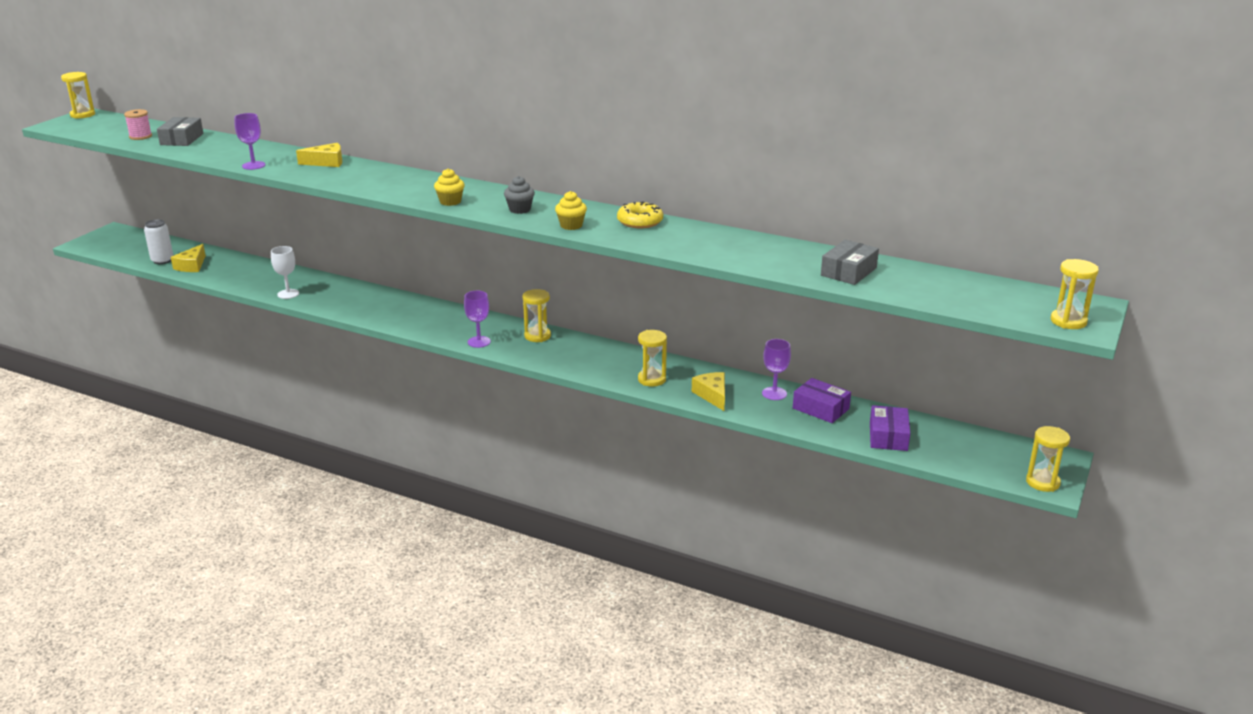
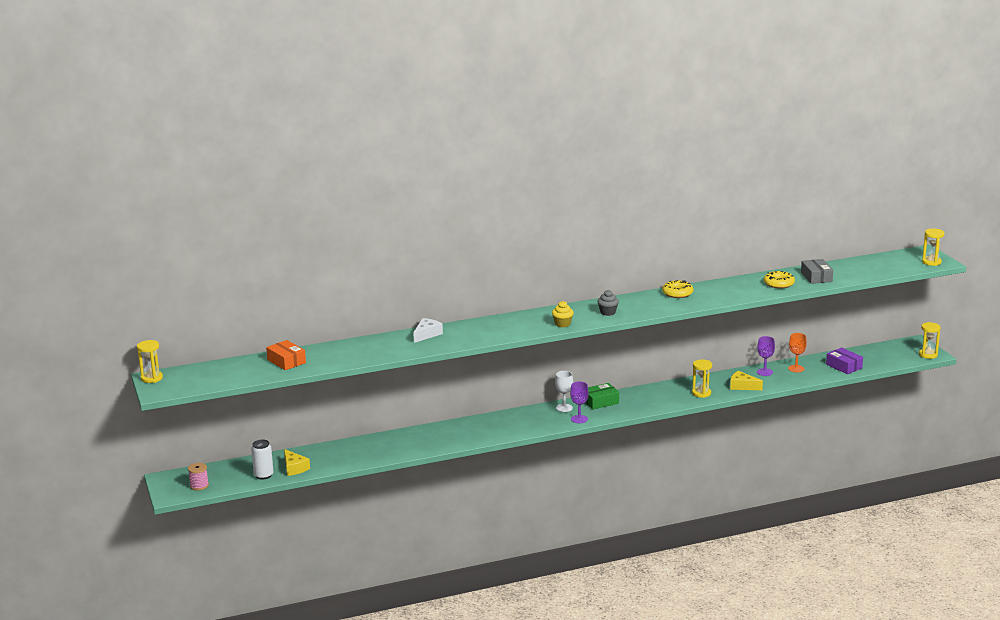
camera: 45 degrees left, 5 degrees down
pink spool [124,109,152,140] -> pink spool moved to [188,463,209,490]
grey box [157,117,203,146] -> orange box [266,340,306,370]
purple goblet [234,113,265,170] -> none
white goblet [271,246,299,299] -> white goblet moved to [555,371,573,412]
yellow cheese [296,143,342,167] -> white cheese [413,318,443,343]
yellow hourglass [523,289,551,342] -> green box [585,383,619,410]
yellow cupcake [555,191,587,230] -> none
purple box [793,378,851,423] -> orange goblet [788,333,807,372]
none -> yellow donut [764,271,795,288]

